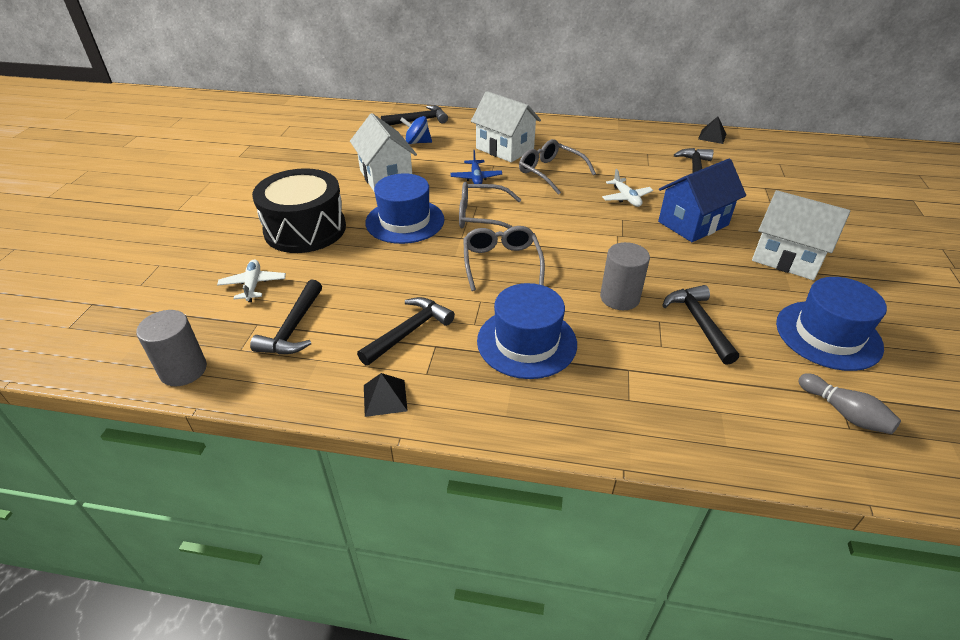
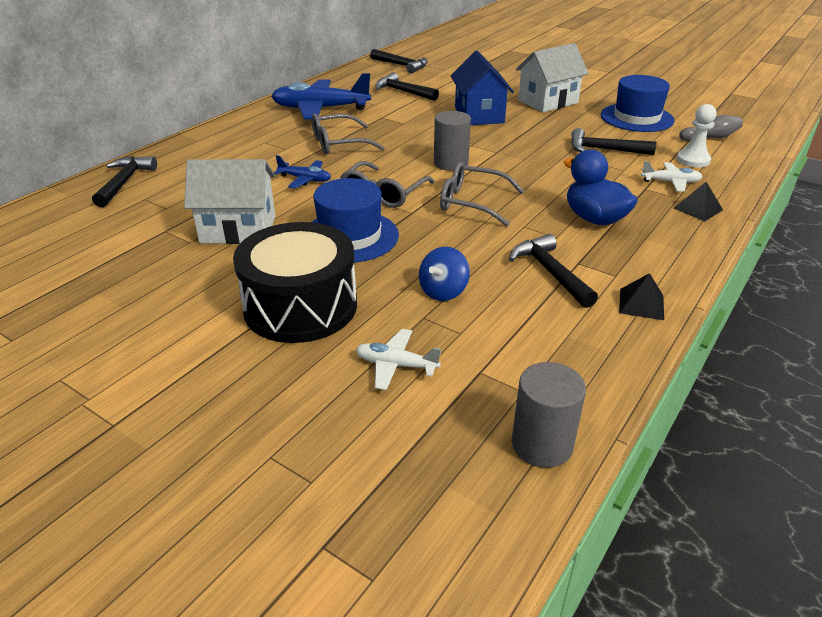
camera: 65 degrees left, 5 degrees down
black hammer [250,280,322,354] -> black hammer moved to [370,49,428,73]
blue spinning top [400,116,432,144] -> blue spinning top moved to [419,247,470,301]
white house [471,91,541,162] -> none
blue hat [477,283,577,379] -> blue duck [564,149,638,225]
grey cylinder [600,242,650,310] -> grey cylinder moved to [434,111,471,171]
white plane [602,169,653,207] -> white plane moved to [641,161,703,192]
black pyramid [698,116,726,144] -> black pyramid moved to [674,182,723,221]
none -> blue plane [271,73,371,119]
none -> white pawn [677,104,716,167]

